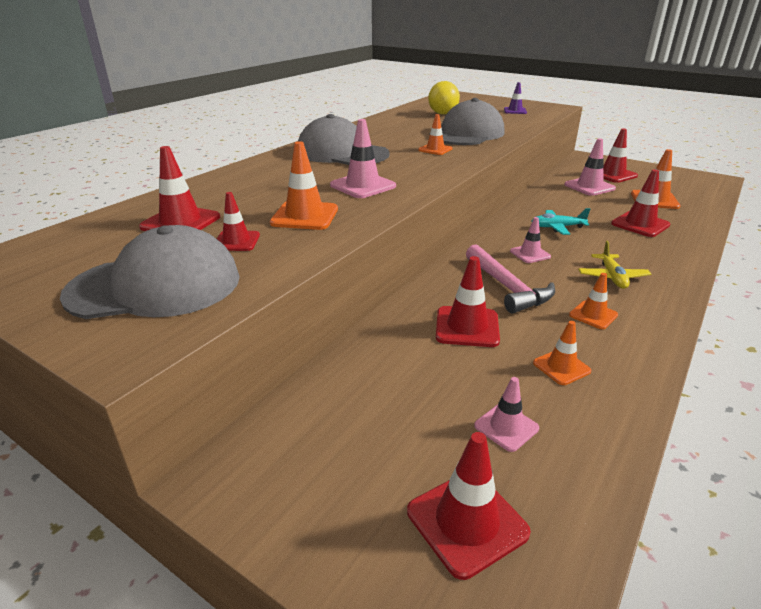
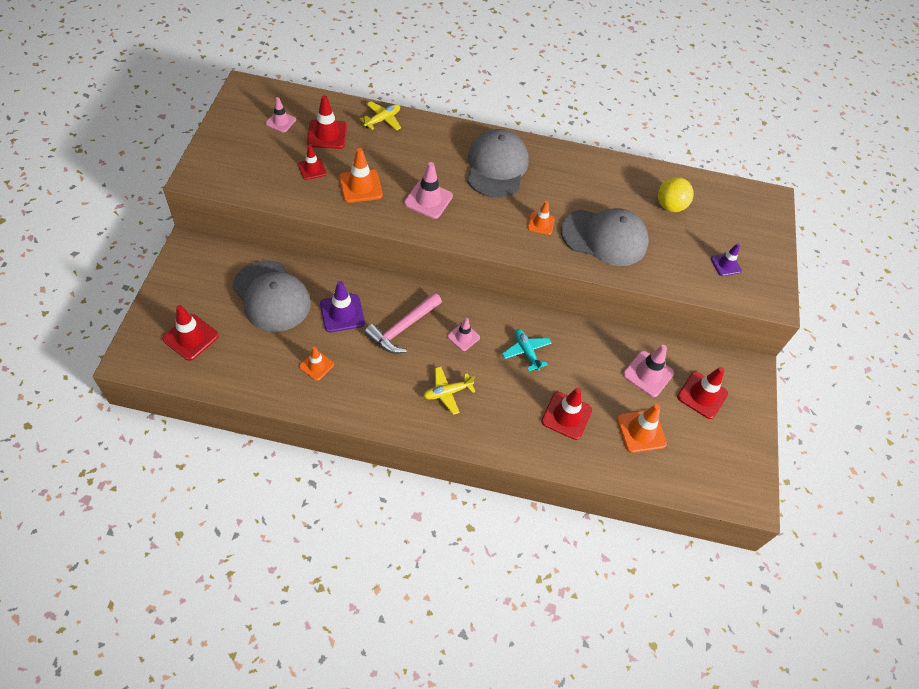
camera: 60 degrees right, 25 degrees up
grey cap [60,225,240,319] -> grey cap moved to [233,260,311,332]
red traffic cone [436,256,500,347] -> purple traffic cone [320,281,365,332]
pink traffic cone [474,377,539,452] -> pink traffic cone moved to [266,97,296,132]
orange traffic cone [569,273,618,329] -> none
none -> yellow plane [360,101,401,131]

